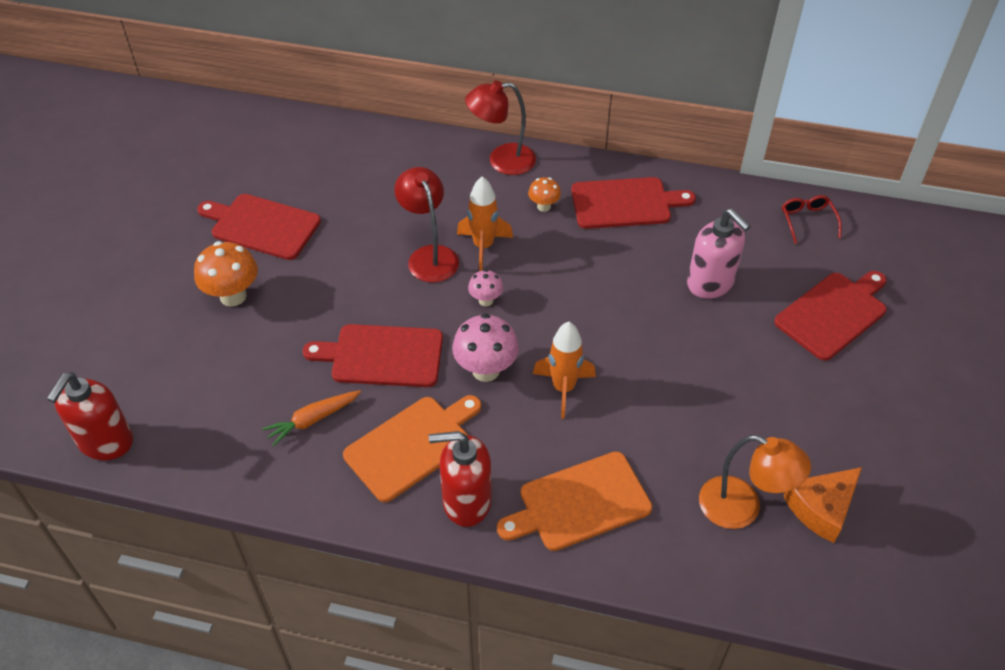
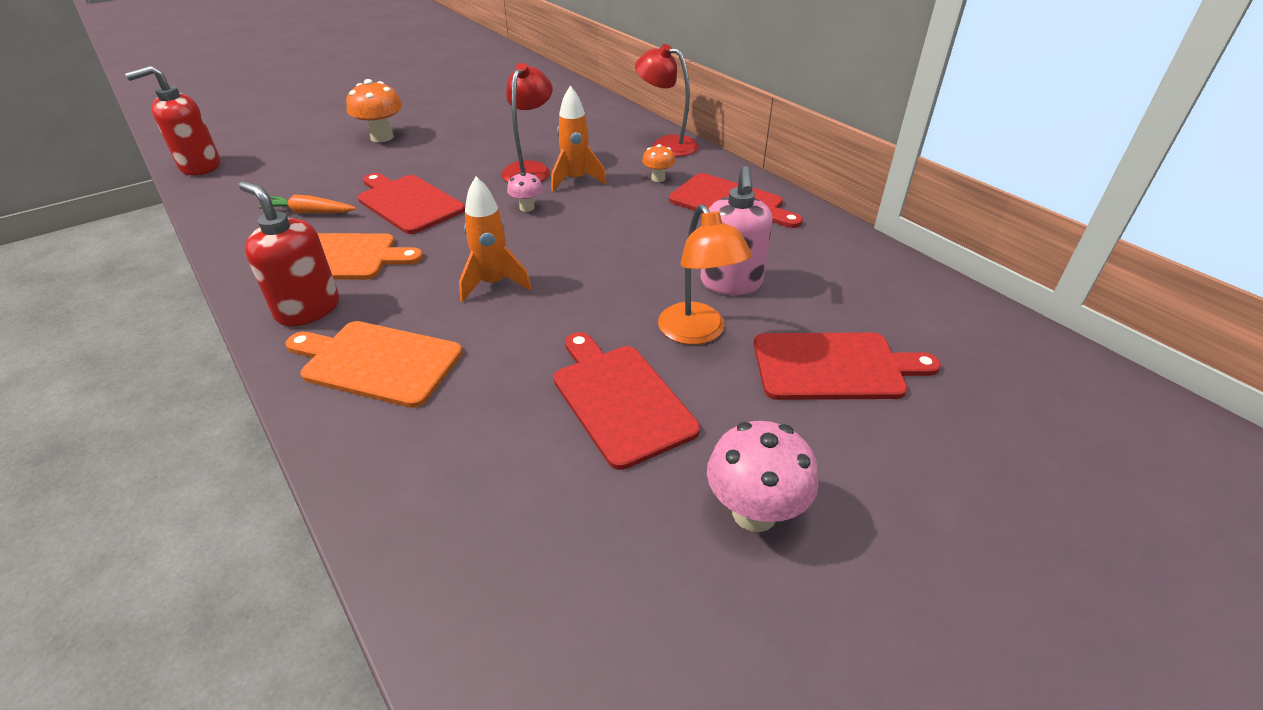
camera: 40 degrees right, 10 degrees down
red cutting board [197,194,321,260] -> red cutting board moved to [554,332,700,470]
pink mushroom [452,314,519,382] -> pink mushroom moved to [707,421,818,532]
orange lamp [699,435,811,529] -> orange lamp moved to [658,204,752,345]
red glasses [782,195,842,244] -> none
orange cheese [783,467,862,543] -> none

